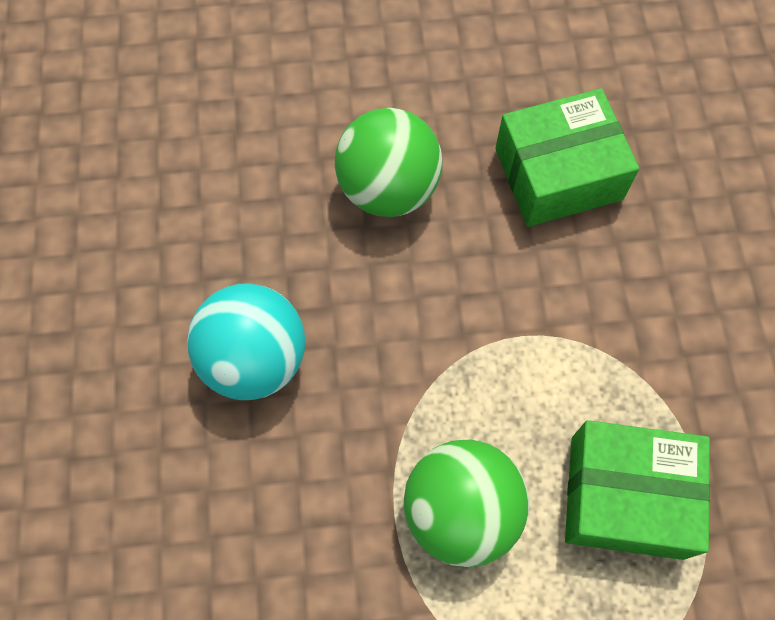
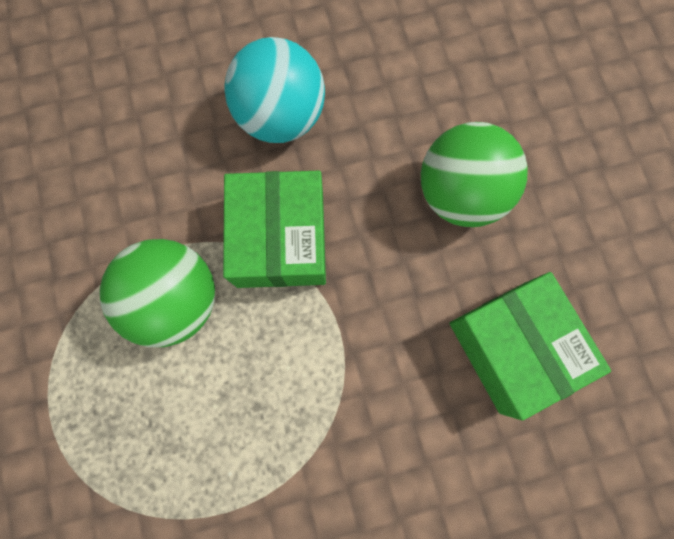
camera: 80 degrees right, 10 degrees up
green box [565,420,710,560] -> green box moved to [223,171,326,288]

